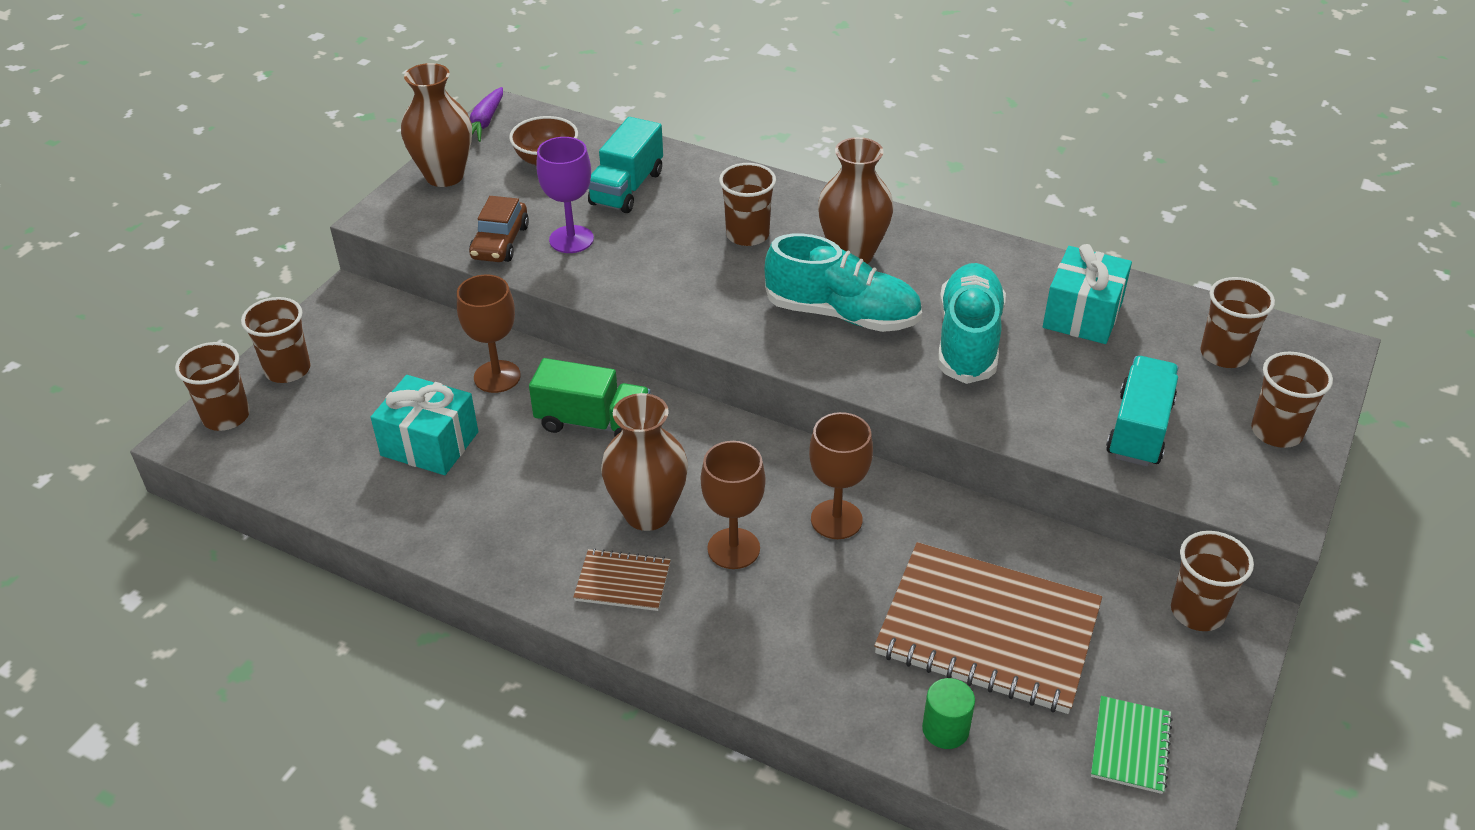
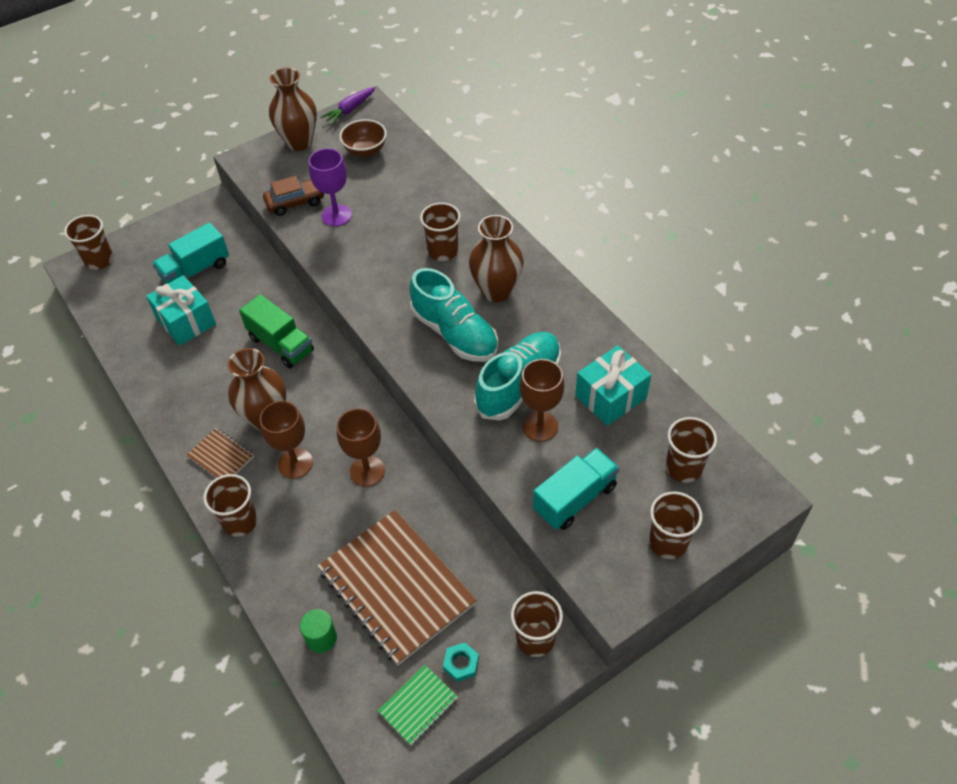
camera: 30 degrees right, 10 degrees up
brown cup [241,297,311,383] -> brown cup moved to [203,474,258,537]
brown goblet [457,274,521,393] -> brown goblet moved to [520,359,564,442]
brown car [469,196,529,262] -> brown car turned 150 degrees counterclockwise [263,176,324,216]
turquoise truck [588,117,663,213] -> turquoise truck moved to [152,222,229,284]
none -> turquoise nut [443,642,479,682]

